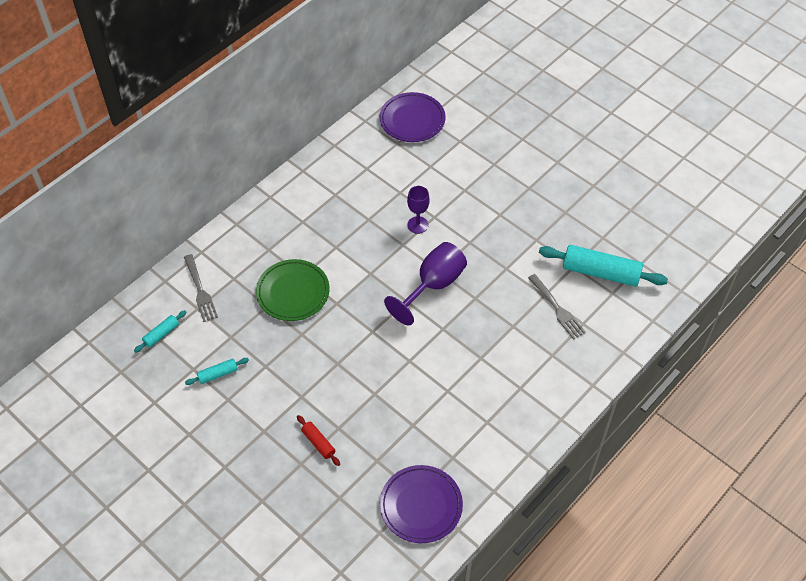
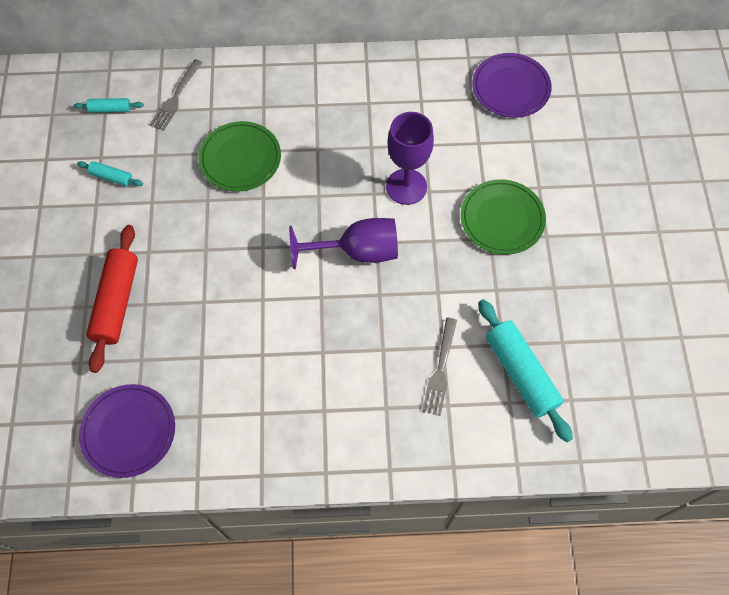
camera: 45 degrees right, 10 degrees up
red rolling pin [297,415,340,466] -> red rolling pin [86,225,138,373], size x2.06
purple goblet [407,186,430,234] -> purple goblet [386,112,434,205], size x1.65
none -> green plate [461,179,546,255]

